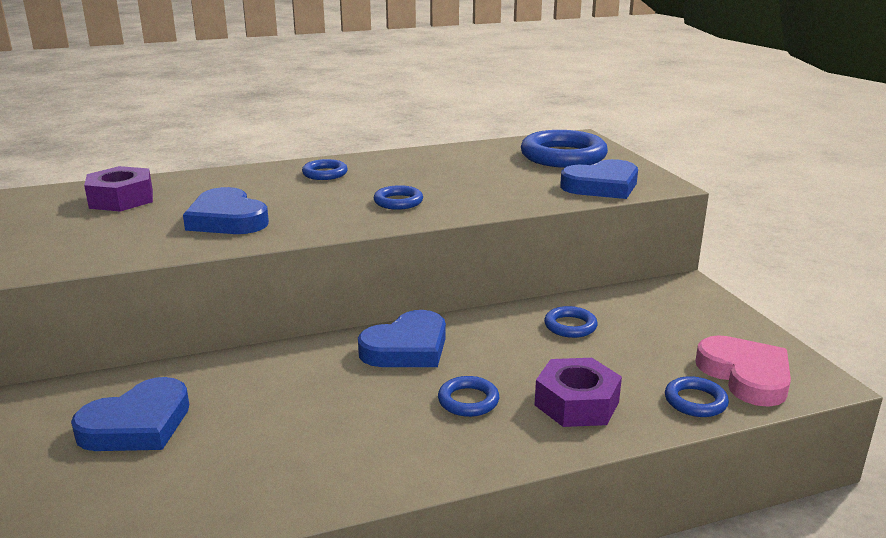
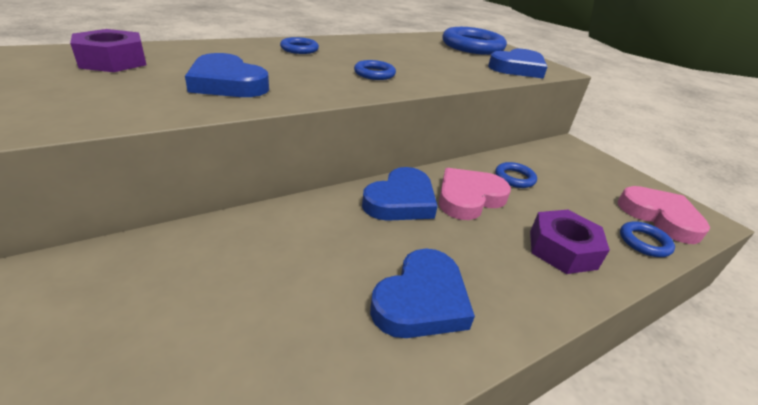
camera: 15 degrees left, 10 degrees up
blue heart [71,377,189,451] -> blue heart moved to [370,249,475,338]
blue ring [438,376,499,417] -> none
none -> pink heart [439,168,511,220]

